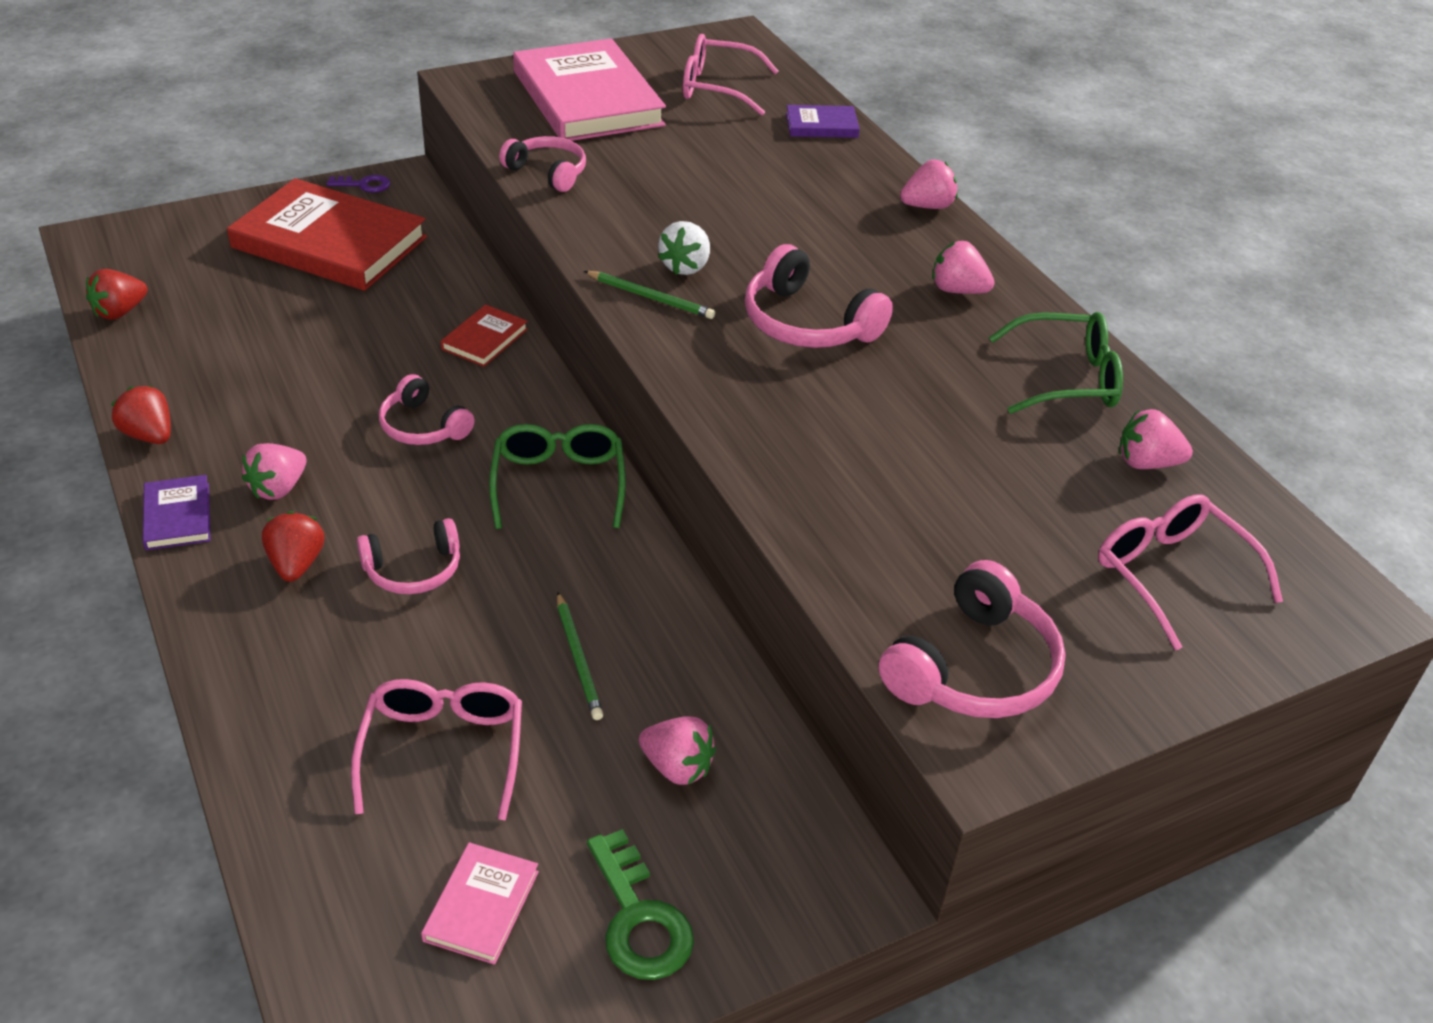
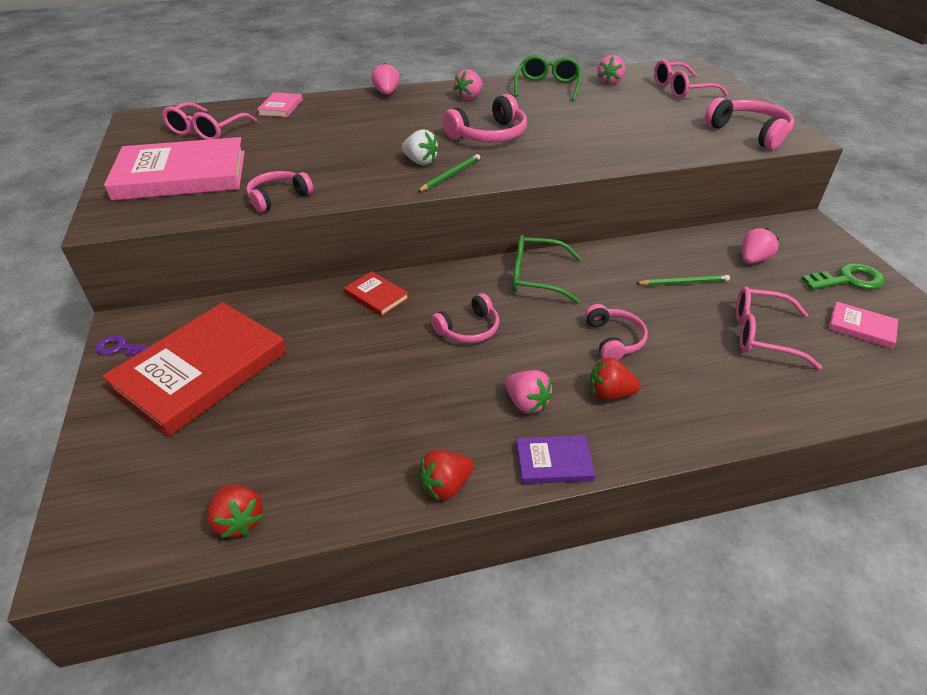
camera: 75 degrees left, 0 degrees up
purple key [327,175,391,192] -> purple key turned 90 degrees counterclockwise [96,335,150,356]
purple book [786,105,860,138] -> pink book [257,92,303,117]

